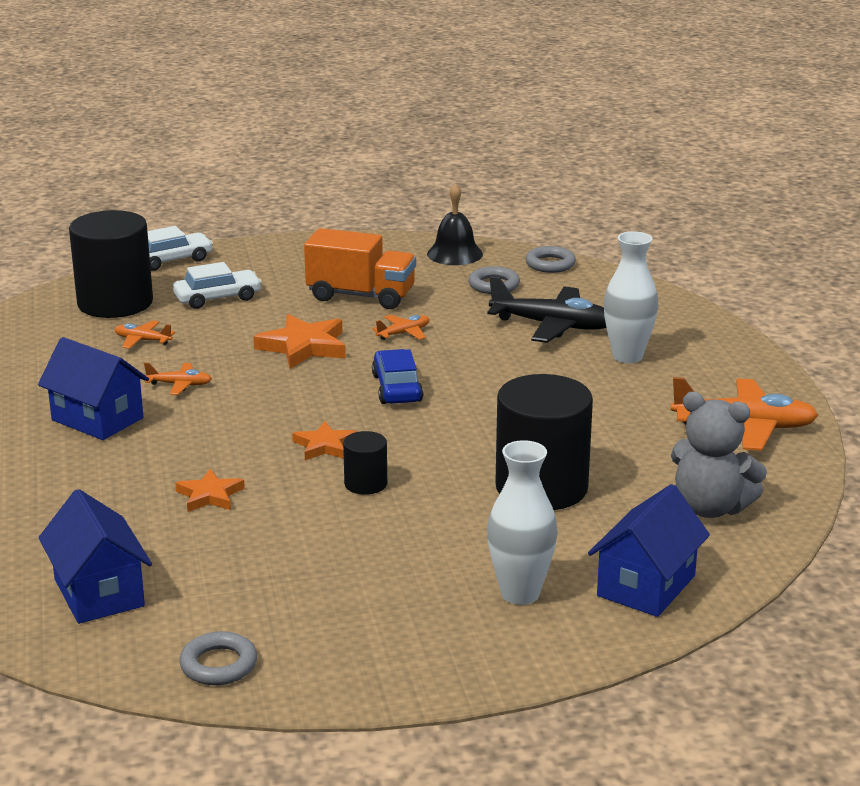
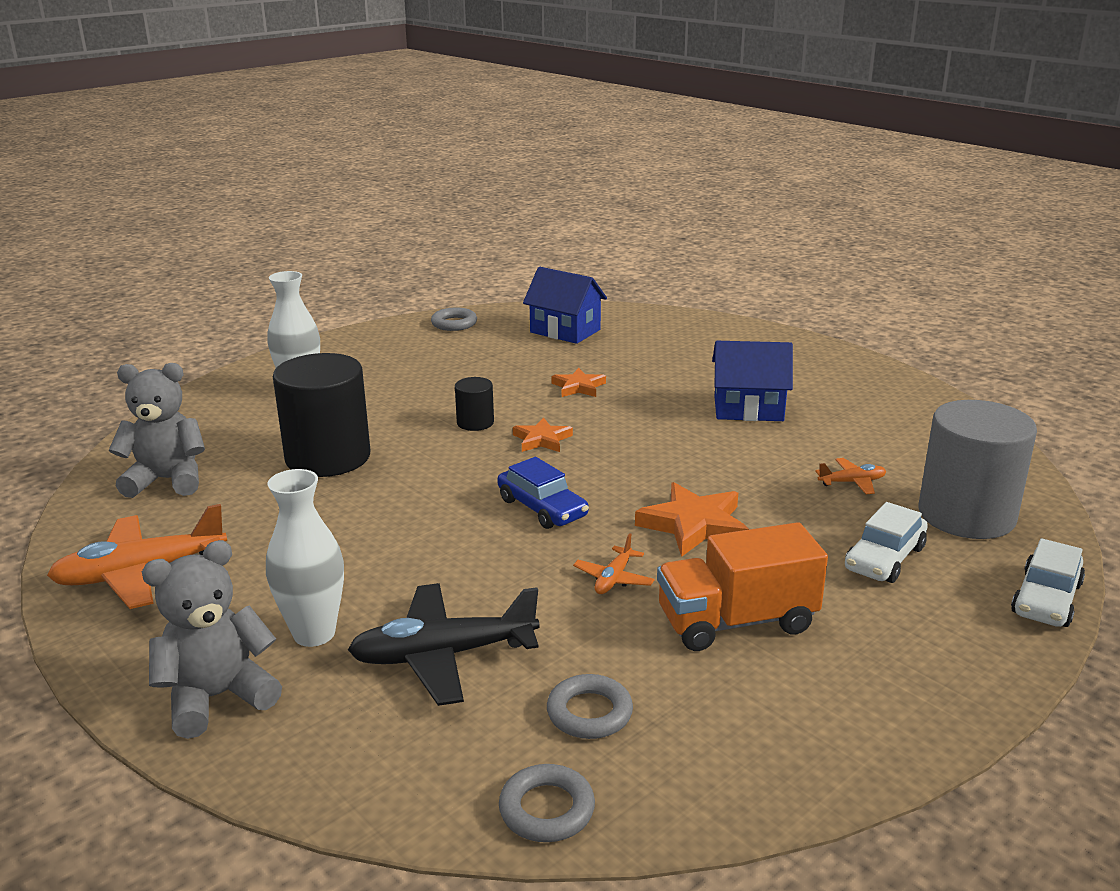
camera: 150 degrees right, 0 degrees up
black cylinder [69,210,153,318] -> grey cylinder [918,400,1037,539]
orange plane [144,363,212,395] -> none
black bell [427,183,483,265] -> none
blue house [588,484,710,617] -> none
none -> grey teddy bear [142,540,282,739]

